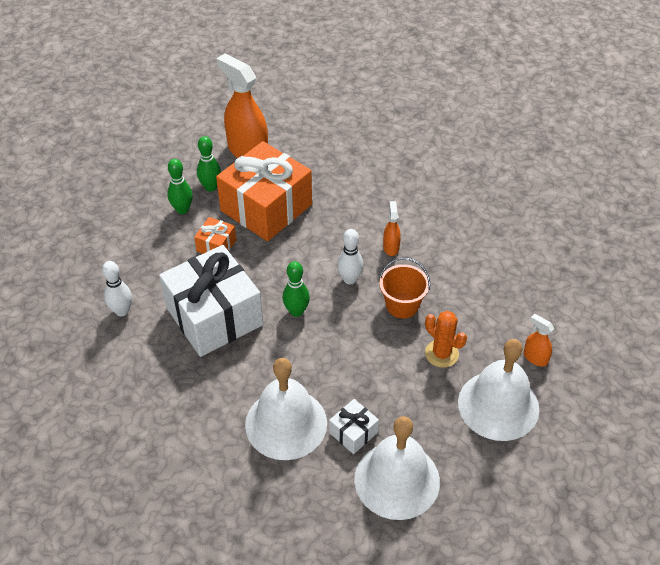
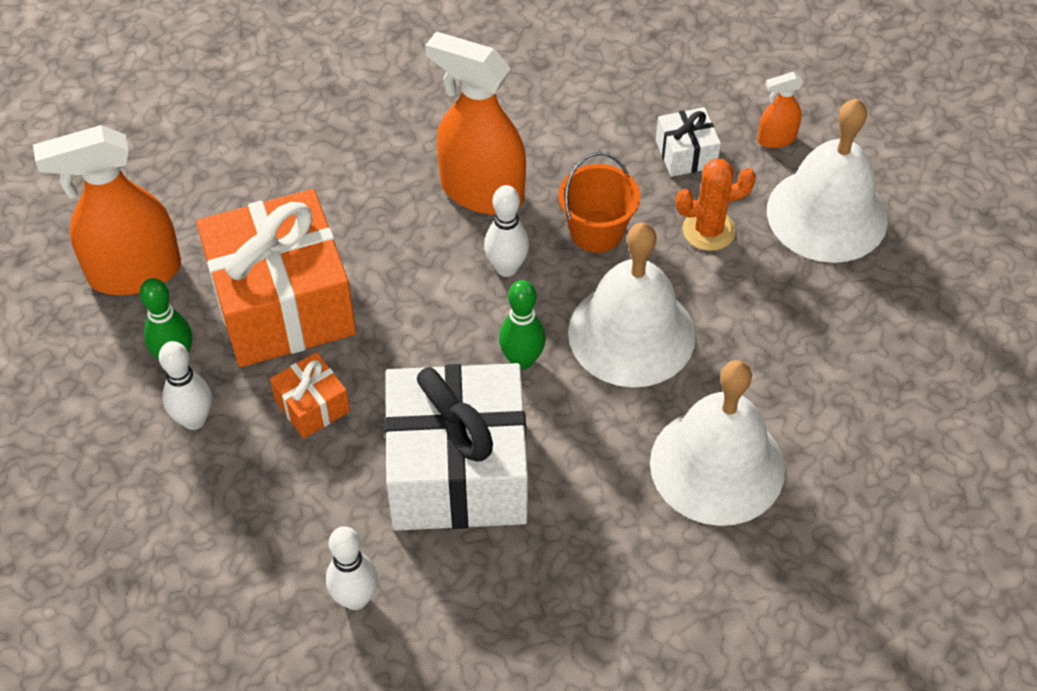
camera: 60 degrees left, 5 degrees up
green bowling pin [167,159,193,214] -> white bowling pin [159,341,212,430]
white gift [329,399,379,454] -> white gift moved to [656,107,721,177]
white bell [354,416,440,520] -> white bell moved to [568,222,696,388]
orange spray bottle [383,201,401,256] -> orange spray bottle [425,32,526,215], size x2.15

